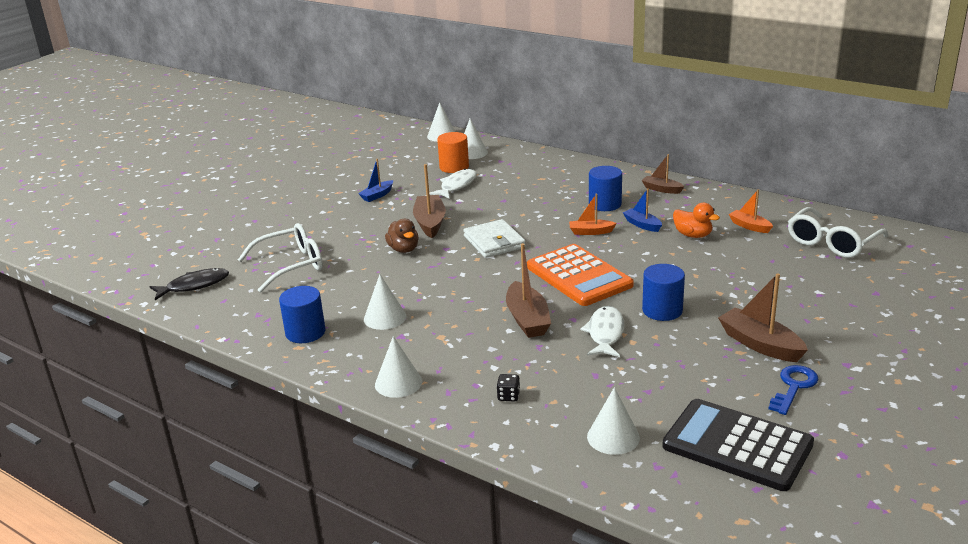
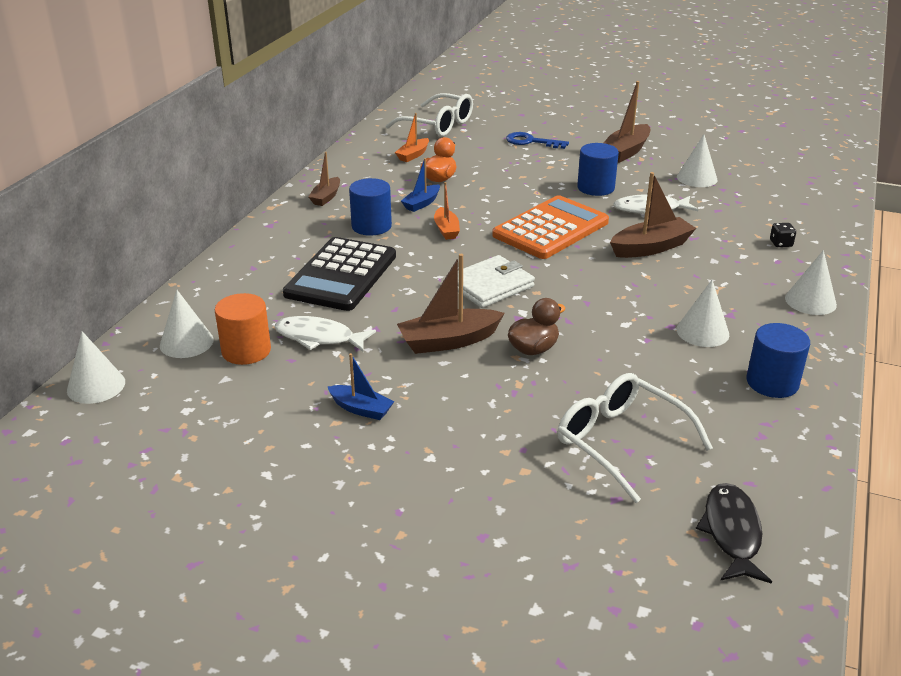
camera: 105 degrees left, 5 degrees up
black fish [149,268,229,300] -> black fish turned 45 degrees clockwise [696,483,772,584]
white cone [587,387,640,455] -> white cone moved to [677,134,717,187]
black calculator [662,399,814,491] -> black calculator moved to [283,237,396,311]
blue key [768,365,819,415] -> blue key moved to [506,132,569,149]

